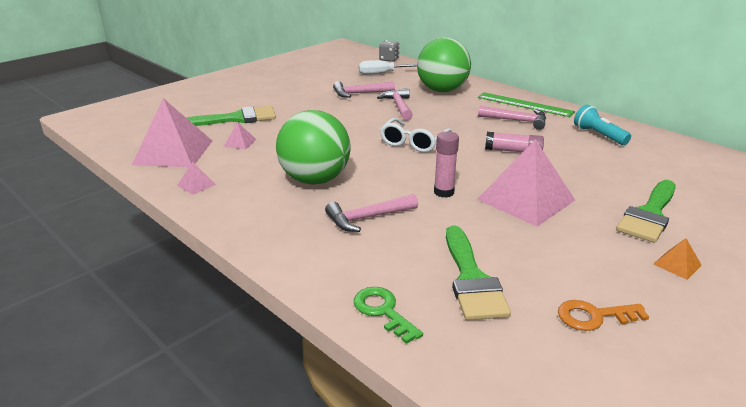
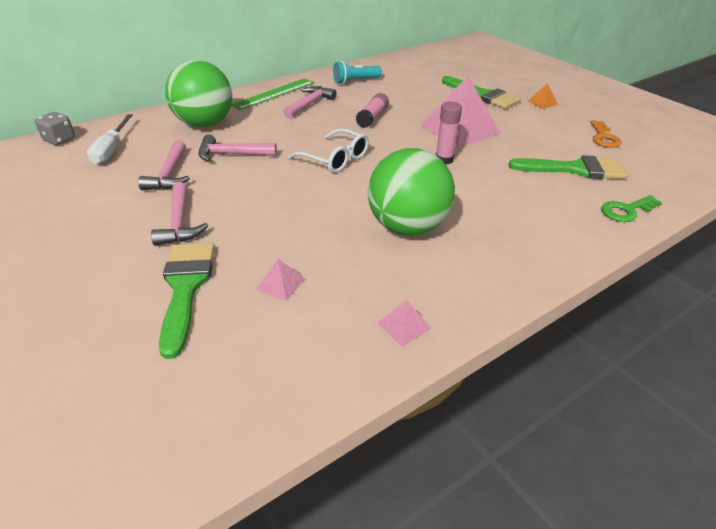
camera: 80 degrees left, 10 degrees up
pink pyramid [132,98,212,167] -> none
pink hammer [325,194,418,232] -> pink hammer moved to [151,182,208,246]

